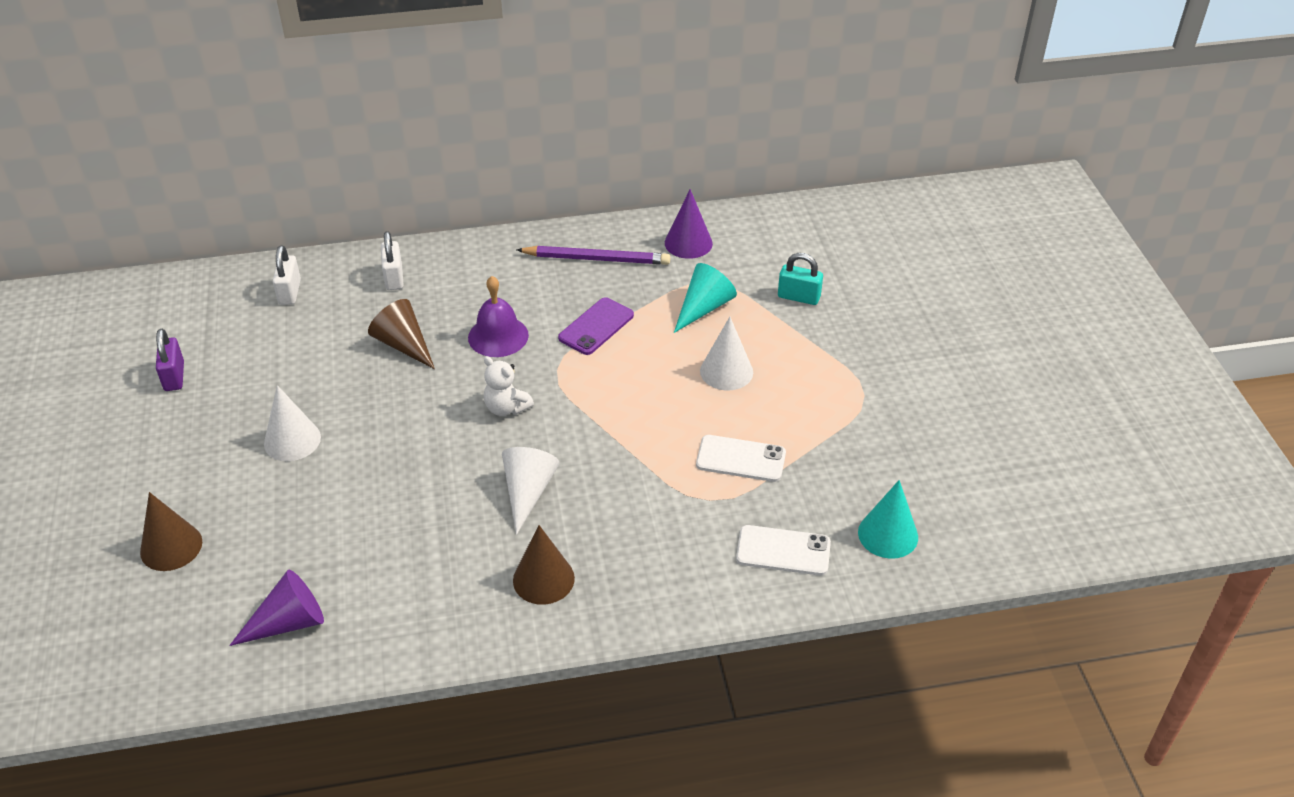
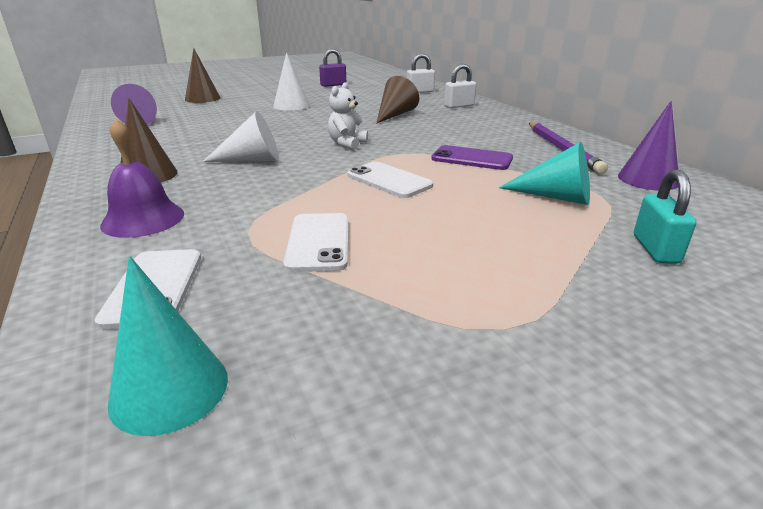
camera: 75 degrees right, 15 degrees down
purple bell [468,276,529,357] -> purple bell moved to [100,118,184,238]
white cone [700,317,753,390] -> none
none -> white phone [347,162,433,198]

